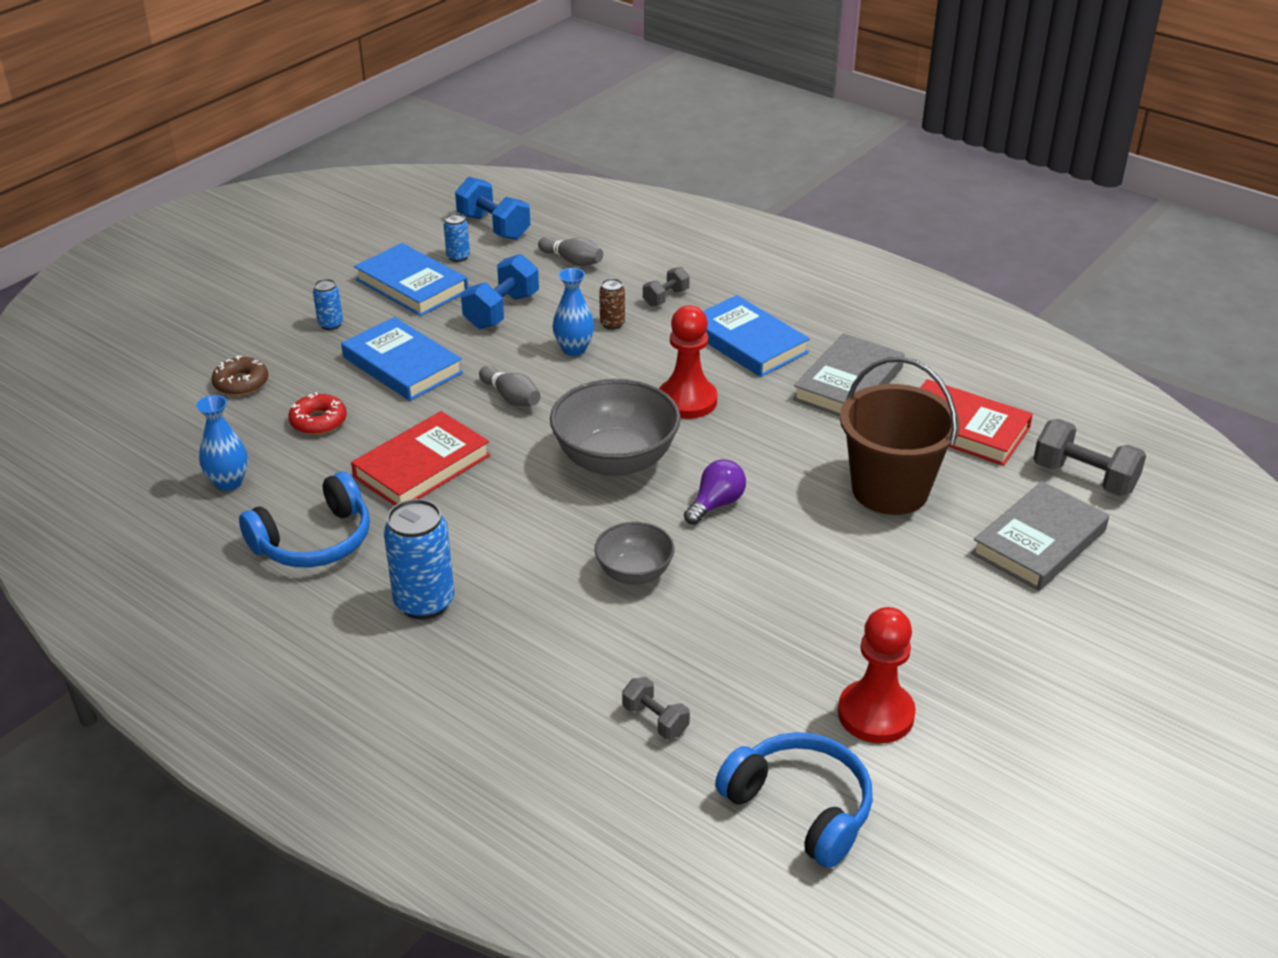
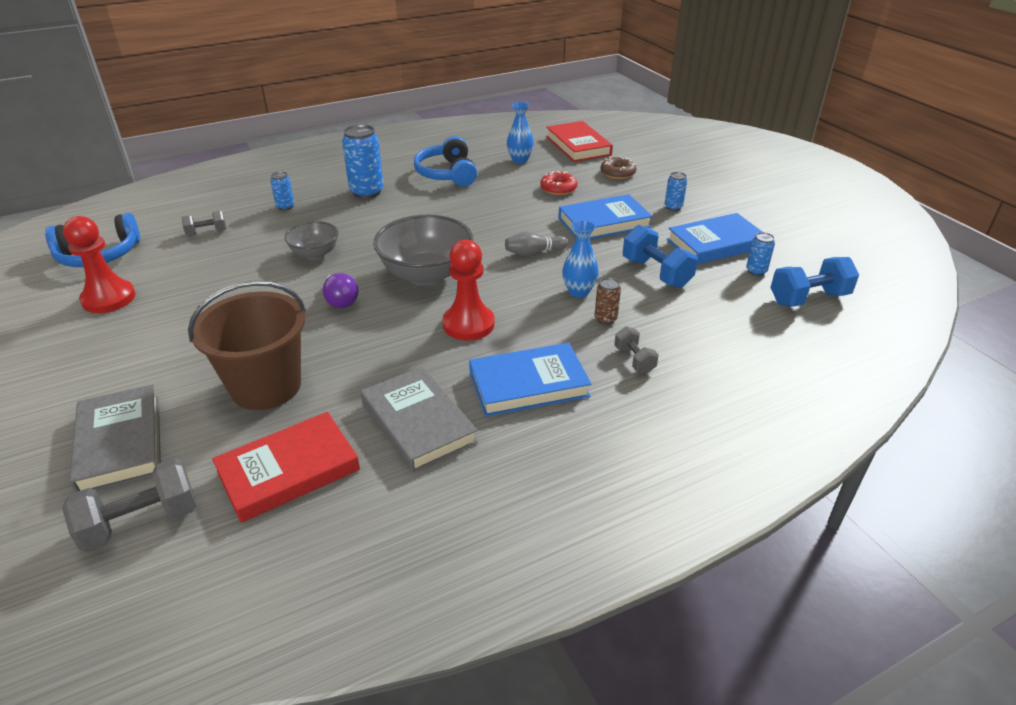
camera: 115 degrees right, 0 degrees up
red book [351,411,490,506] -> red book moved to [546,121,613,162]
grey bowling pin [538,237,603,266] -> none
none -> blue can [270,171,295,210]

